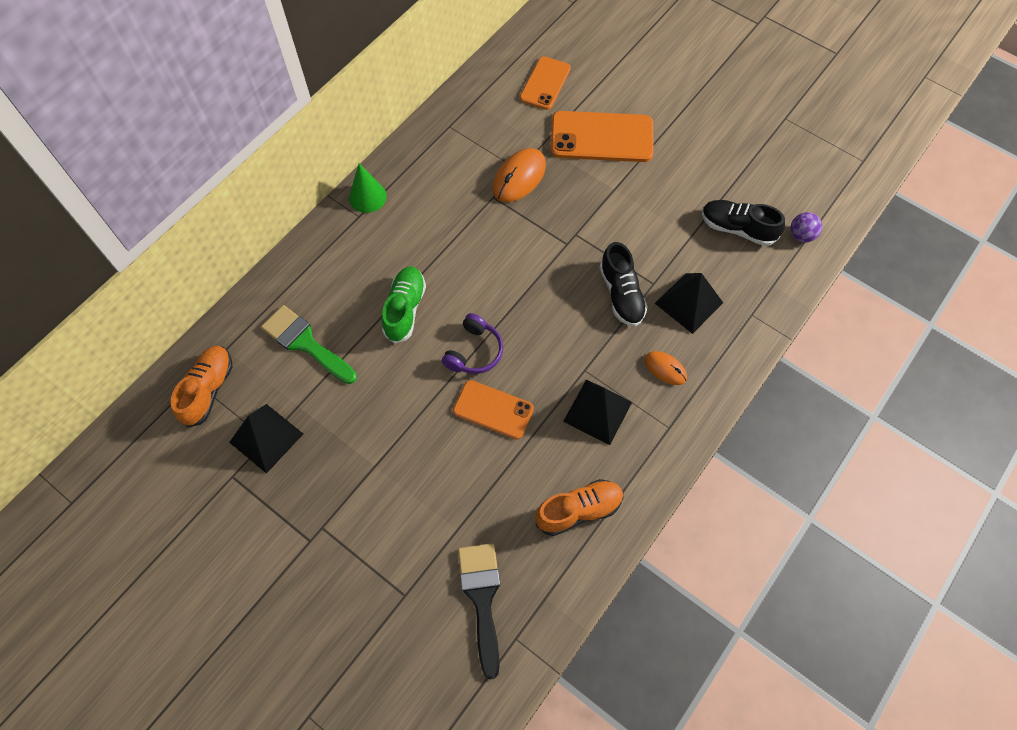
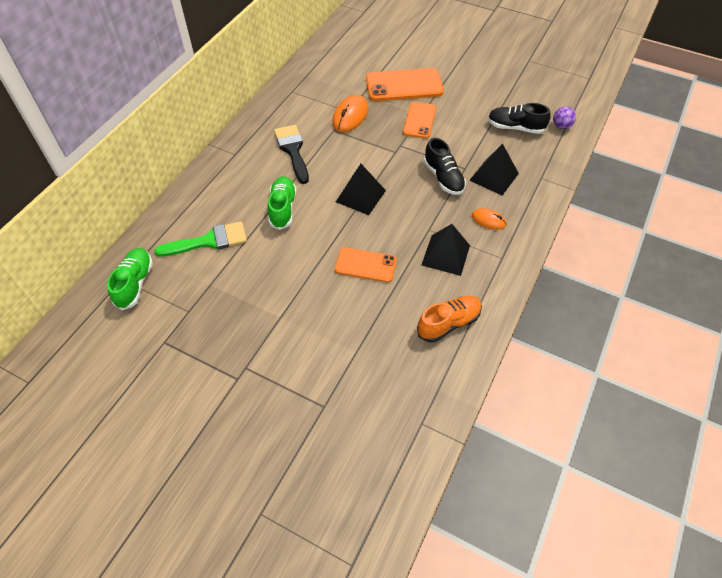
camera: 10 degrees left, 10 degrees down
orange shoe [170,346,233,428] -> green shoe [107,248,153,310]
black pyramid [229,404,303,474] -> black pyramid moved to [336,164,386,215]
green brush [261,305,357,384] -> green brush turned 135 degrees clockwise [155,221,247,256]
green cone [349,163,387,213] -> none
purple headphones [442,313,503,374] -> none
black brush [458,543,500,680] -> black brush moved to [274,125,309,184]
orange phone [520,56,571,110] -> orange phone moved to [403,102,436,139]

